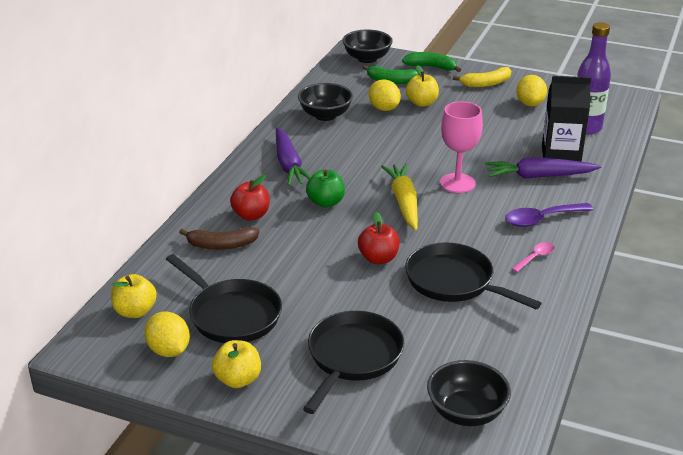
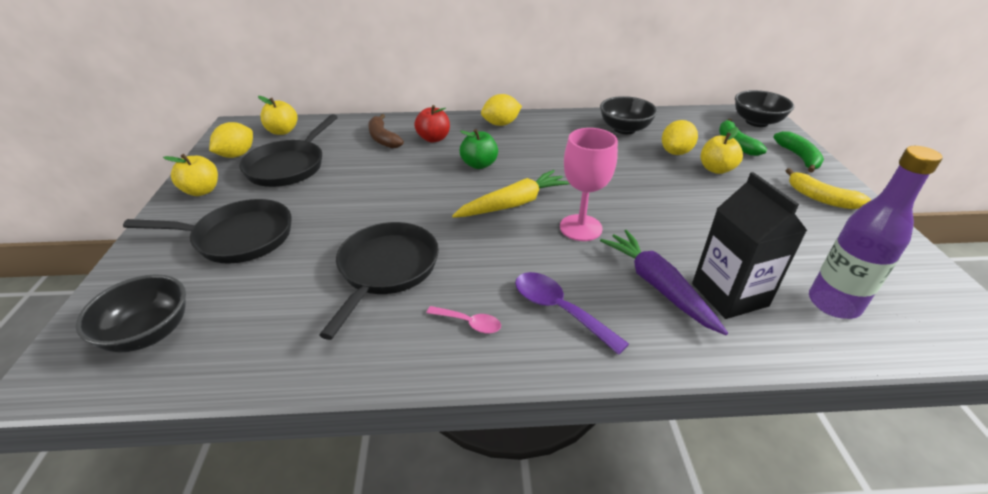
camera: 65 degrees right, 5 degrees up
purple carrot [276,127,311,186] -> none
red apple [358,212,400,264] -> none
yellow lemon [516,75,547,106] -> yellow lemon moved to [481,94,522,126]

